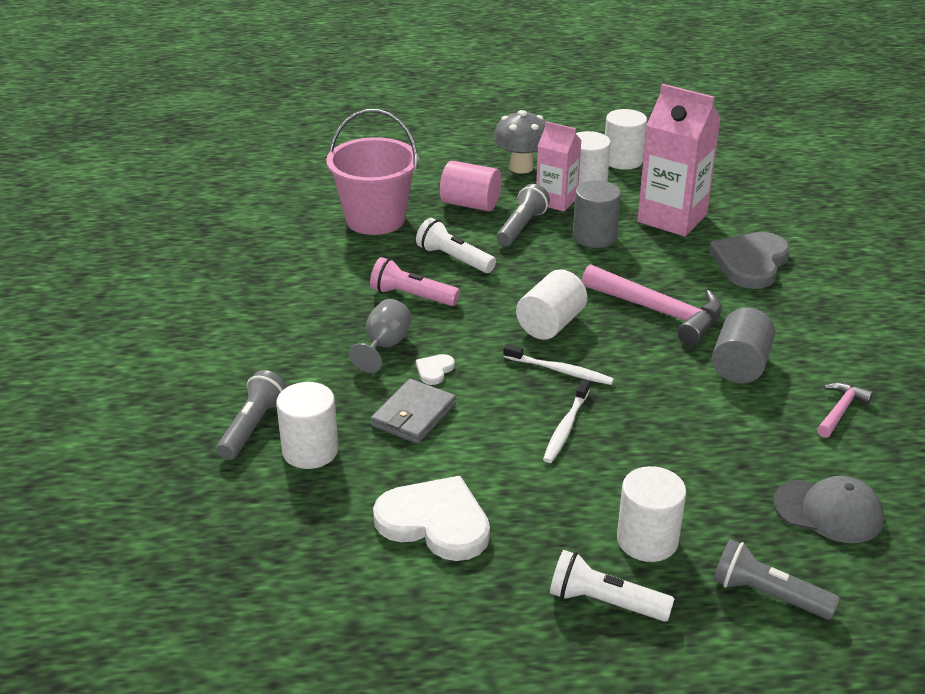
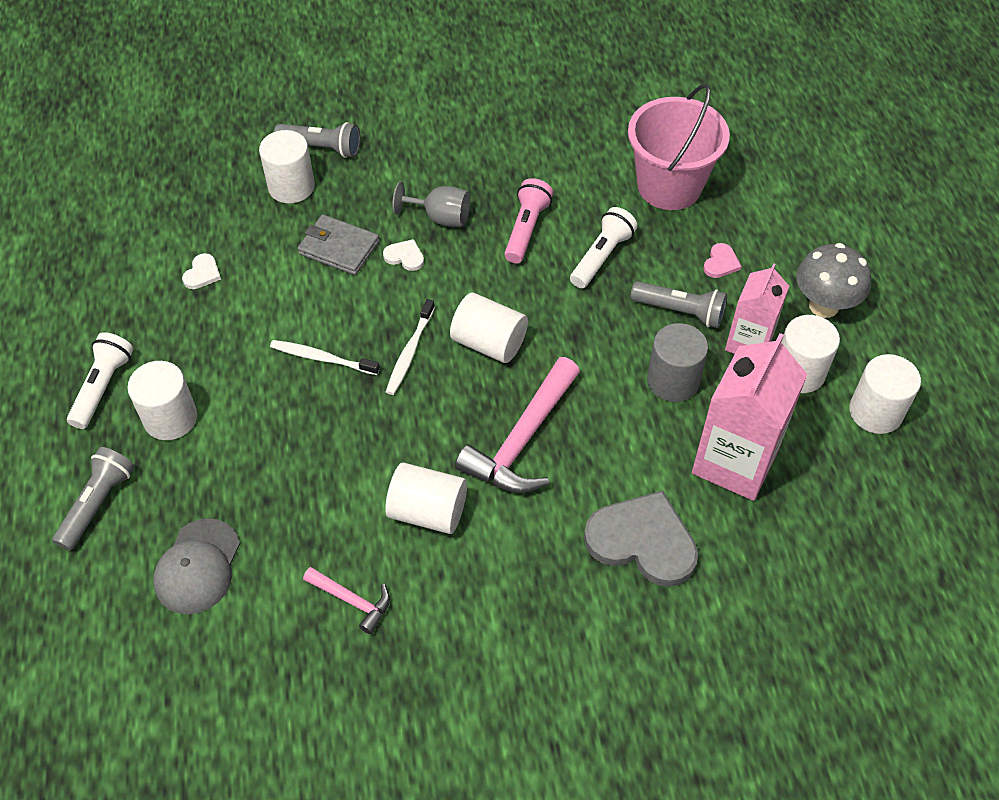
camera: 85 degrees right, 20 degrees up
white heart [373,476,490,561] -> white heart [182,253,221,289], size x0.44
pink cylinder [440,161,501,211] -> pink heart [703,243,742,278]
grey cylinder [712,308,776,384] -> white cylinder [385,462,467,534]

